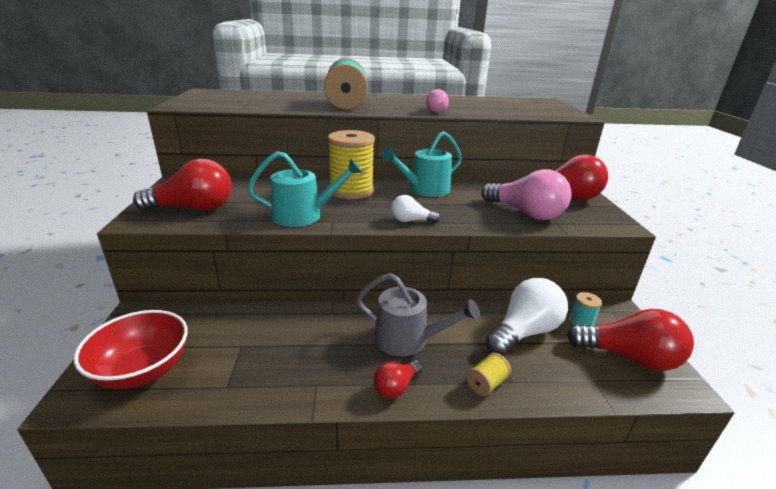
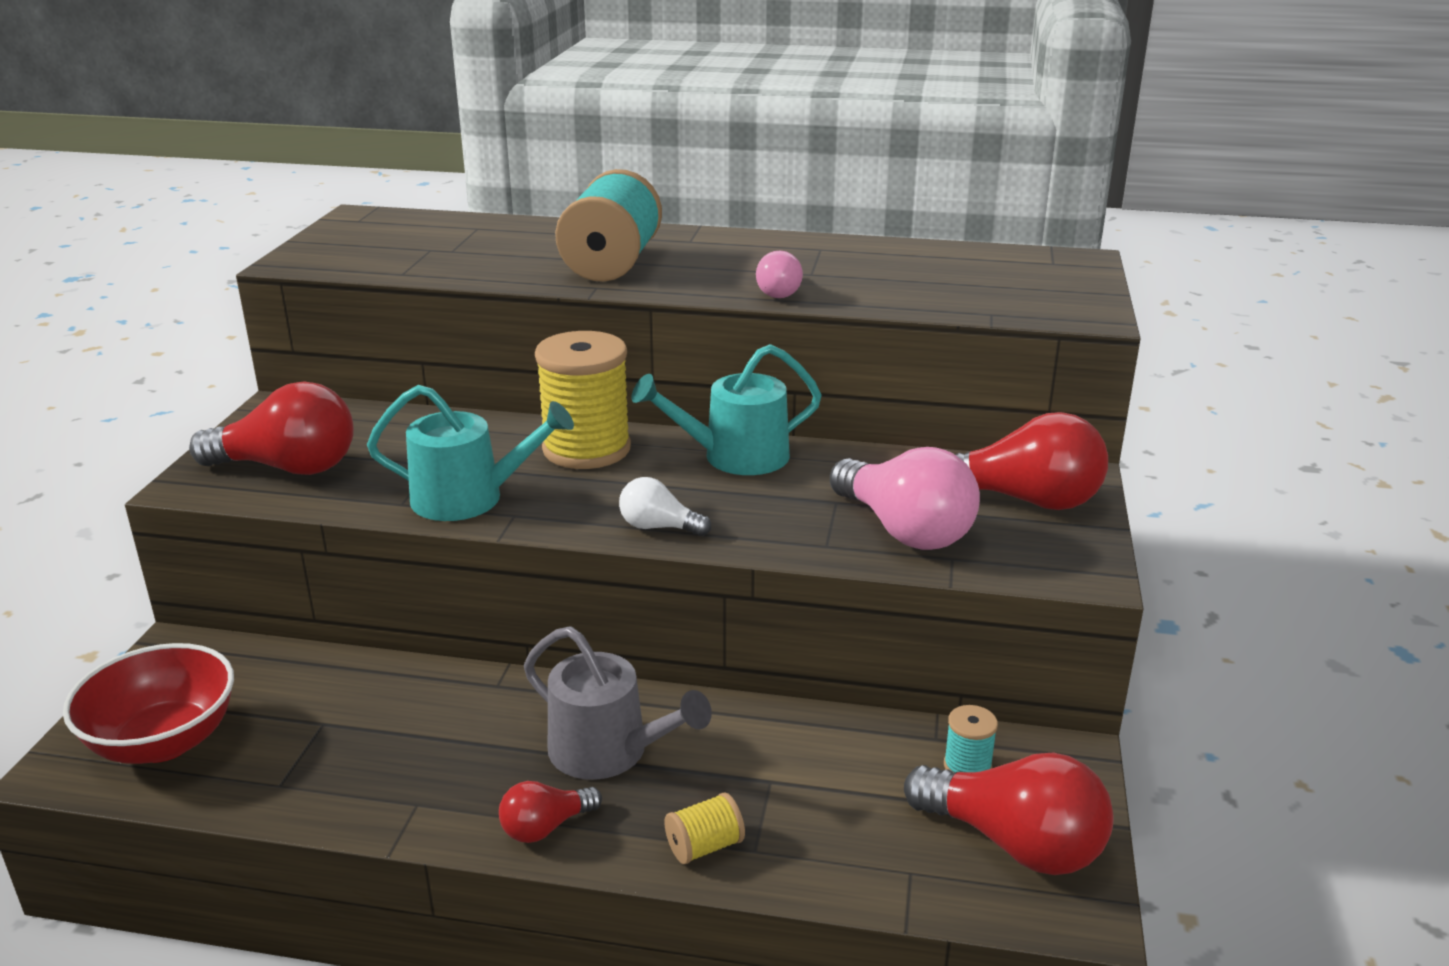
camera: 15 degrees right, 0 degrees up
white light bulb [485,278,568,355] -> none

